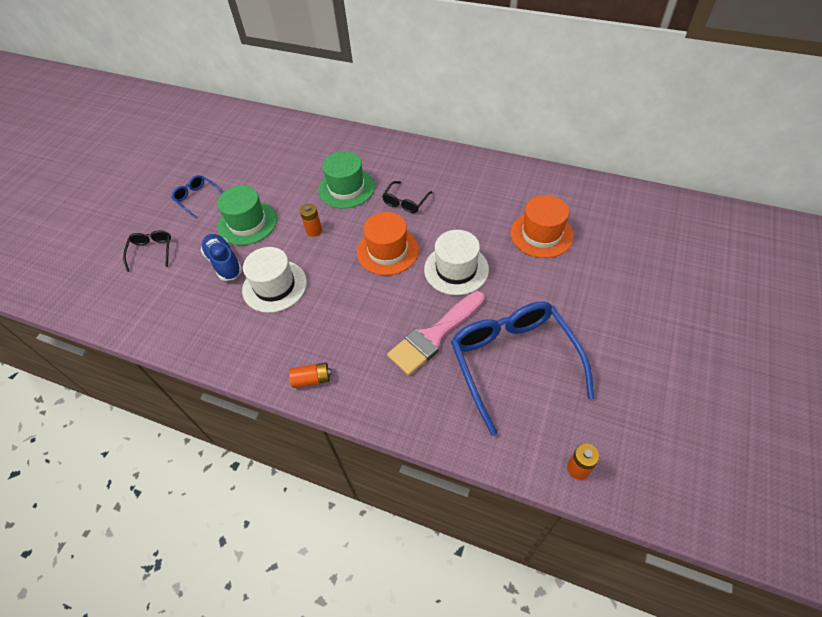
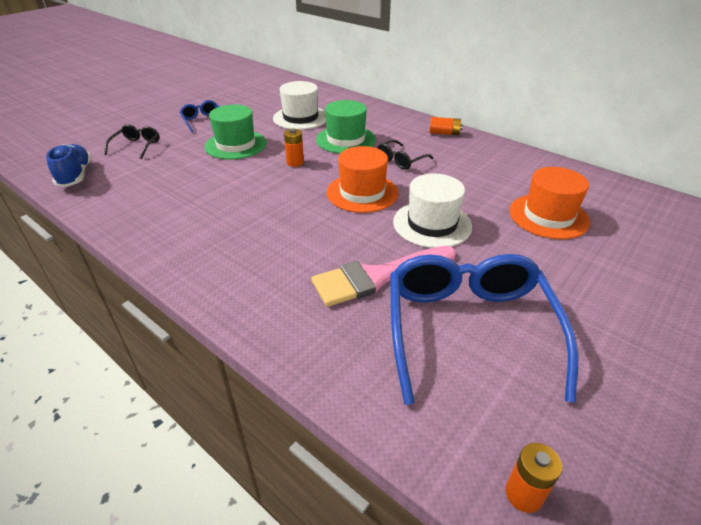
camera: 15 degrees right, 15 degrees down
blue shoe [201,234,242,281] -> blue shoe moved to [46,144,92,187]
white hat [242,247,307,313] -> white hat moved to [273,81,326,130]
orange battery [289,362,332,388] -> orange battery moved to [429,117,463,135]

